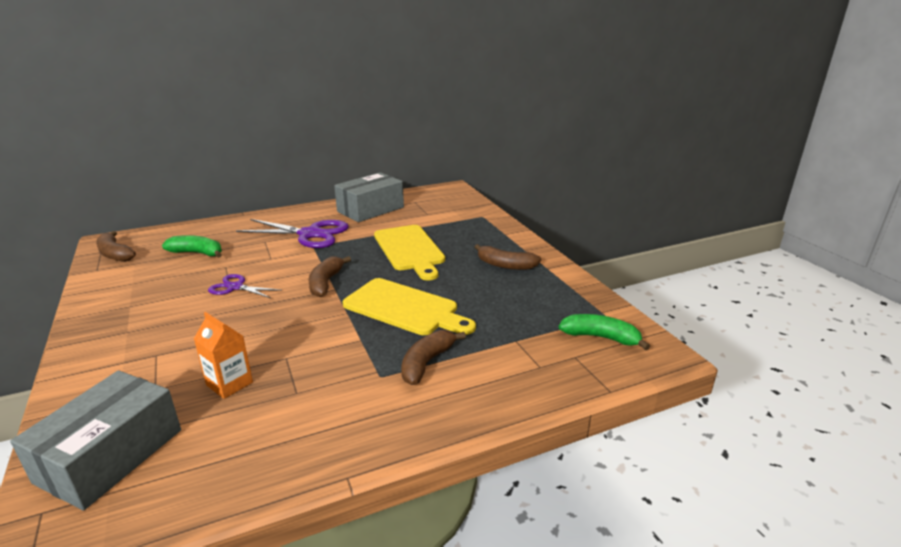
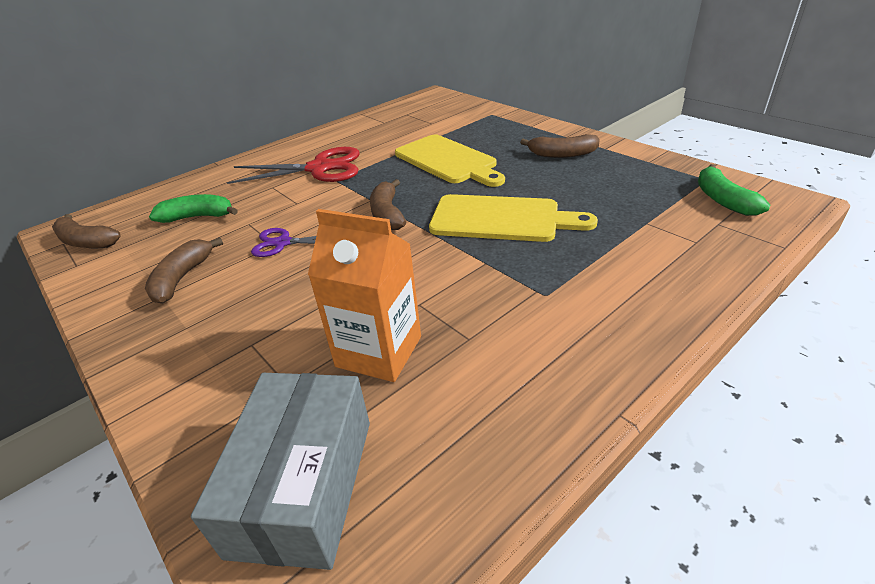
camera: 15 degrees left, 10 degrees up
orange carton [194,312,253,399] -> orange carton [308,209,421,382], size x1.56
purple scissors [236,219,349,248] -> red scissors [227,147,360,184]
grey box [334,172,404,222] -> none
brown banana [401,330,466,385] -> brown banana moved to [145,237,223,304]
green banana [559,314,650,350] -> green banana turned 105 degrees counterclockwise [698,164,770,216]

